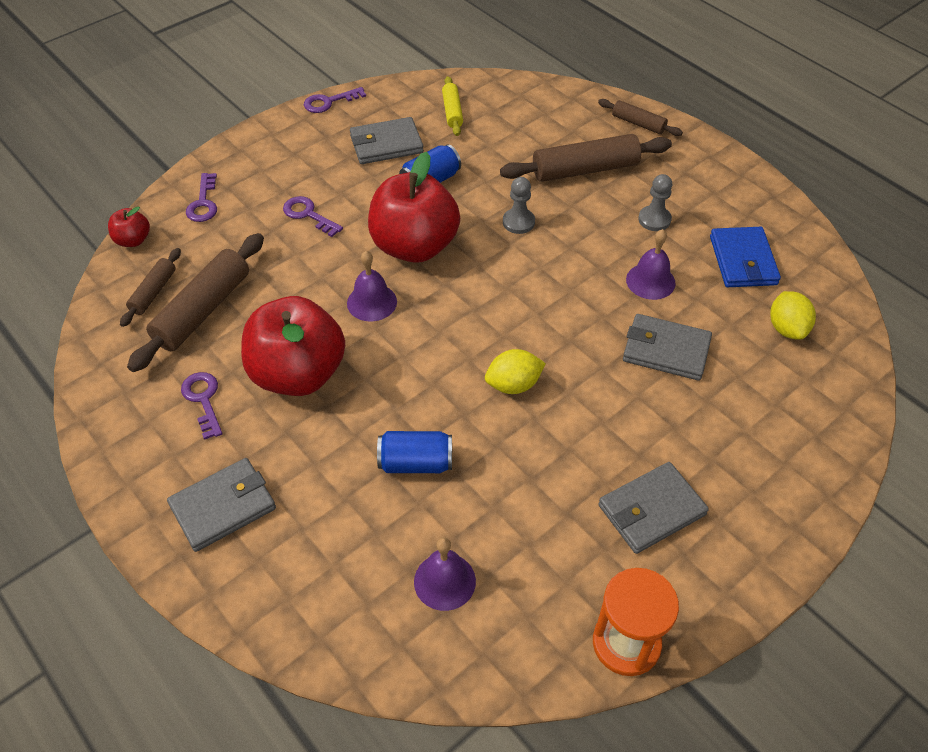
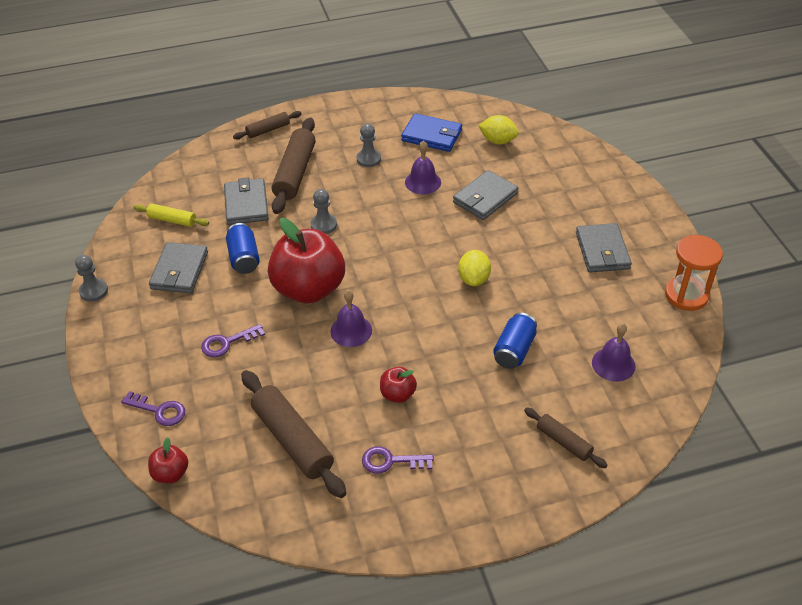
camera: 65 degrees left, 5 degrees down
brown rolling pin [120,248,181,327] -> brown rolling pin moved to [524,407,607,468]
grey wallet [167,458,276,552] -> grey wallet moved to [224,178,269,225]
red apple [241,296,345,396] -> red apple [380,367,417,403], size x0.44
purple key [304,87,366,113] -> grey pawn [75,255,108,302]

